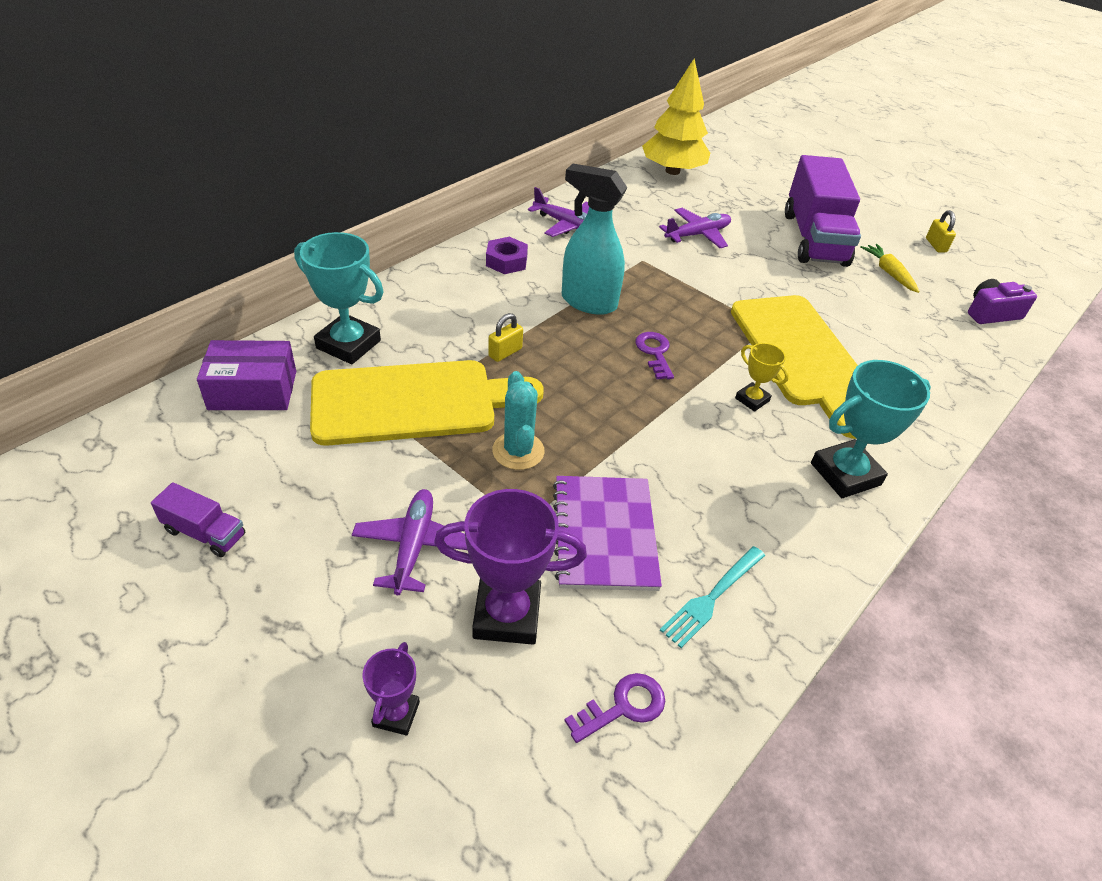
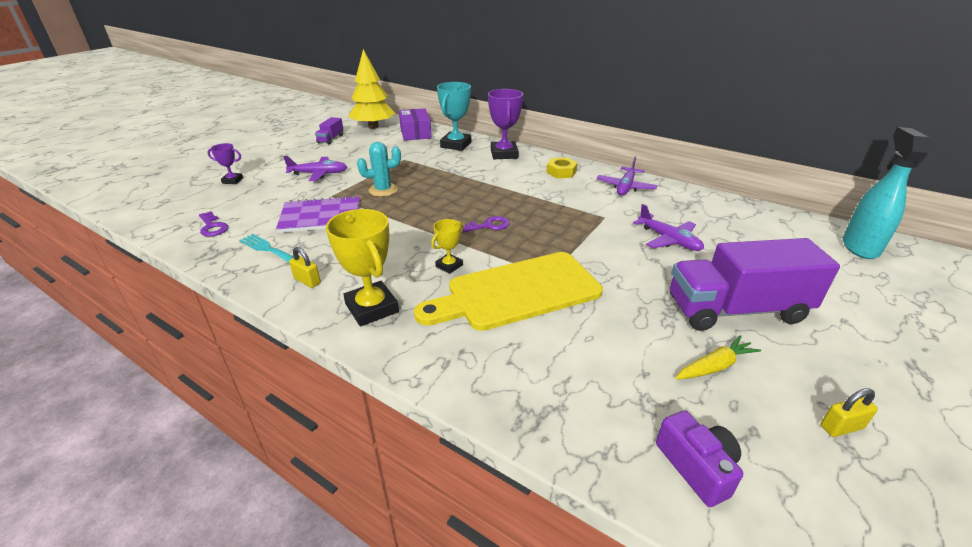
camera: 85 degrees right, 10 degrees down
yellow cutting board [310,360,544,446] -> none
purple trophy [434,489,587,645] -> purple trophy moved to [488,89,523,159]
purple nut [486,237,528,274] -> yellow nut [546,158,578,178]
yellow padlock [488,313,523,362] -> yellow padlock moved to [289,247,321,288]
turquoise spray bottle [562,163,627,315] -> turquoise spray bottle moved to [843,127,931,259]
yellow tree [642,59,710,175] -> yellow tree moved to [349,49,395,129]
turquoise trophy [811,360,931,498] -> yellow trophy [326,209,399,326]

